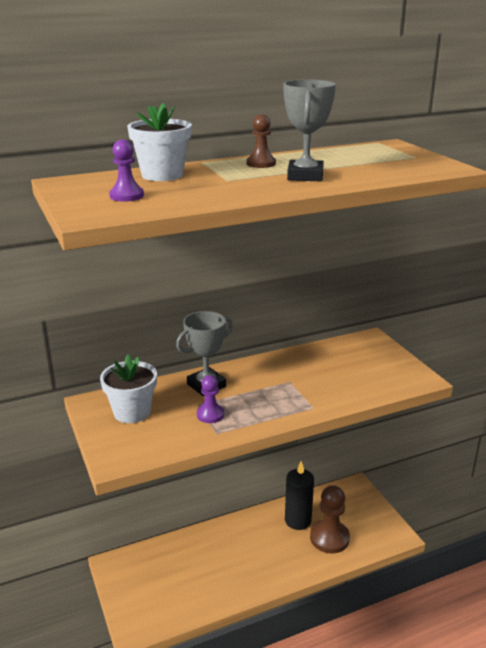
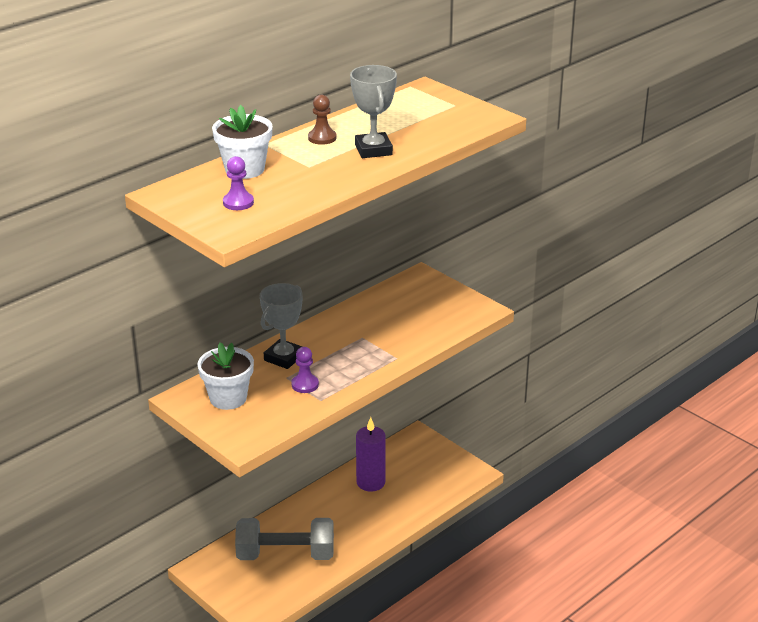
camera: 20 degrees left, 5 degrees up
black candle [285,461,314,530] -> purple candle [356,417,386,492]
brown pawn [310,485,350,554] -> none
none -> grey dumbbell [235,518,334,560]

